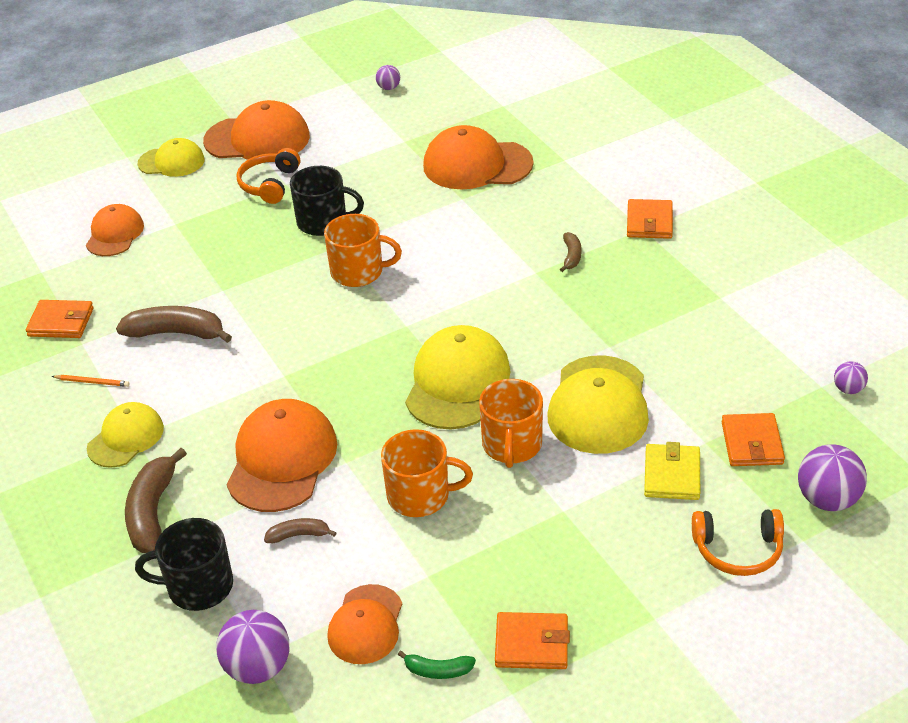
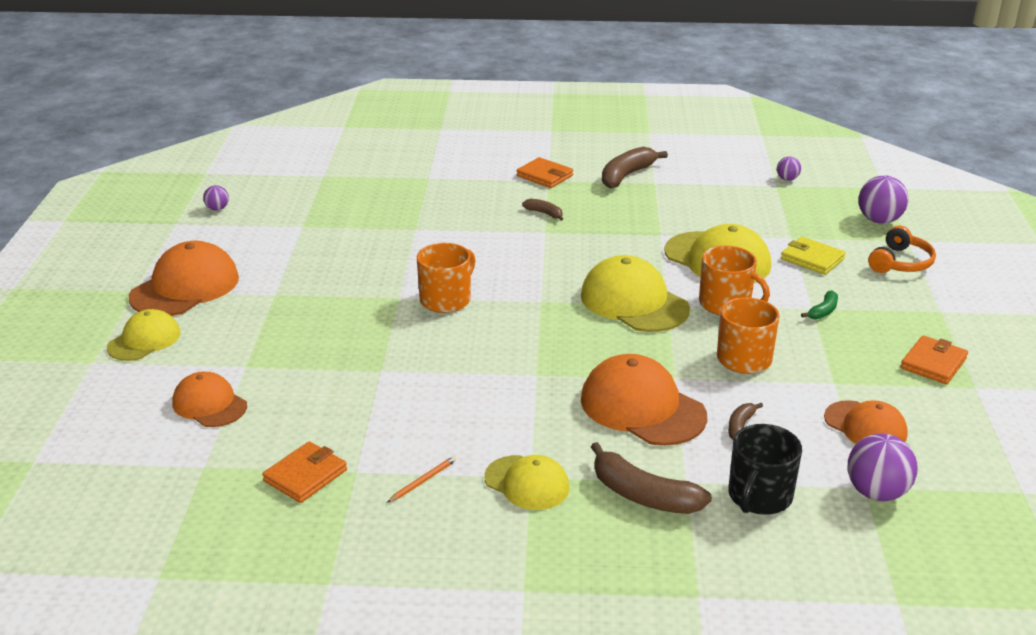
camera: 60 degrees left, 10 degrees down
yellow cap [87,402,164,468] -> yellow cap turned 150 degrees clockwise [484,455,570,510]
brown banana [116,306,232,343] -> brown banana moved to [602,147,668,188]
orange headphones [237,148,300,204] -> none
black mug [290,166,364,236] -> none
green banana [398,650,476,679] -> green banana moved to [801,290,838,319]
orange cap [423,125,534,189] -> none
orange wallet [722,413,785,466] -> none

